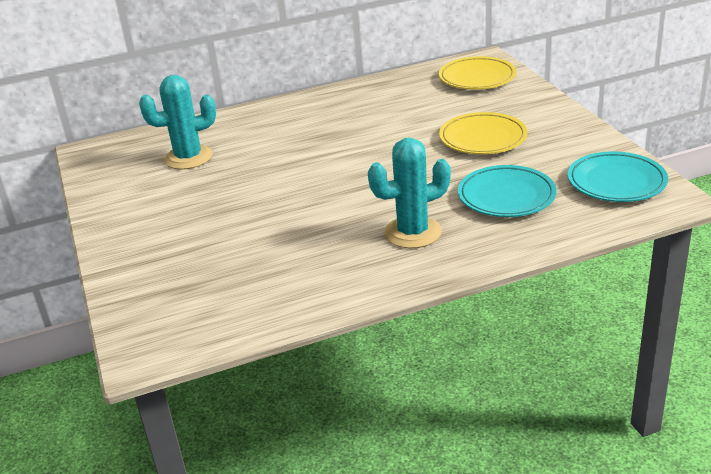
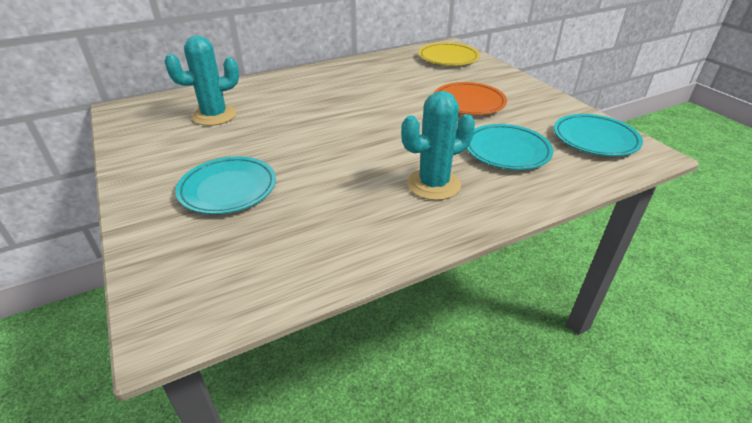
camera: 10 degrees left, 5 degrees up
yellow plate [439,112,527,154] -> orange plate [434,82,507,115]
none -> turquoise plate [175,156,276,214]

